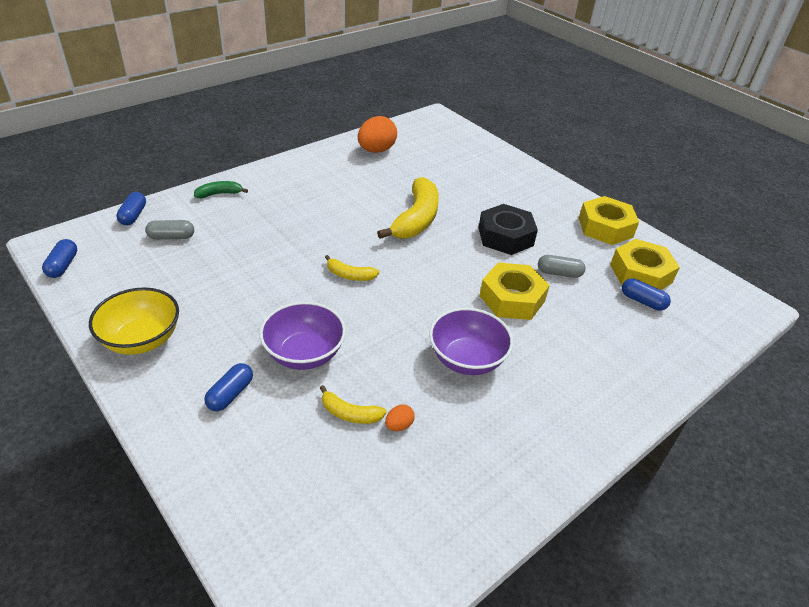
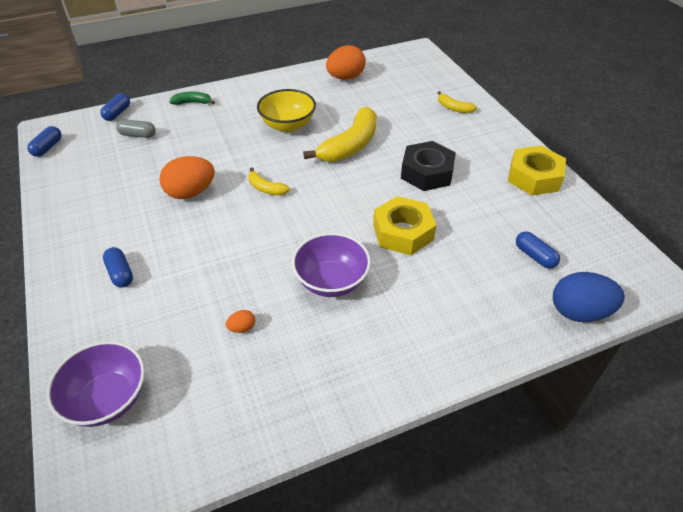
camera: 20 degrees right, 5 degrees up
yellow bowl [89,288,179,355] -> yellow bowl moved to [257,89,316,132]
blue capsule [204,363,253,411] -> blue capsule turned 75 degrees counterclockwise [103,247,133,288]
purple bowl [259,302,346,370] -> purple bowl moved to [47,341,145,427]
yellow banana [320,385,387,424] -> yellow banana moved to [438,91,477,113]
grey capsule [538,255,586,278] -> none
yellow nut [610,239,680,290] -> none
none -> orange egg [159,156,215,199]
none -> blue egg [553,272,625,322]

